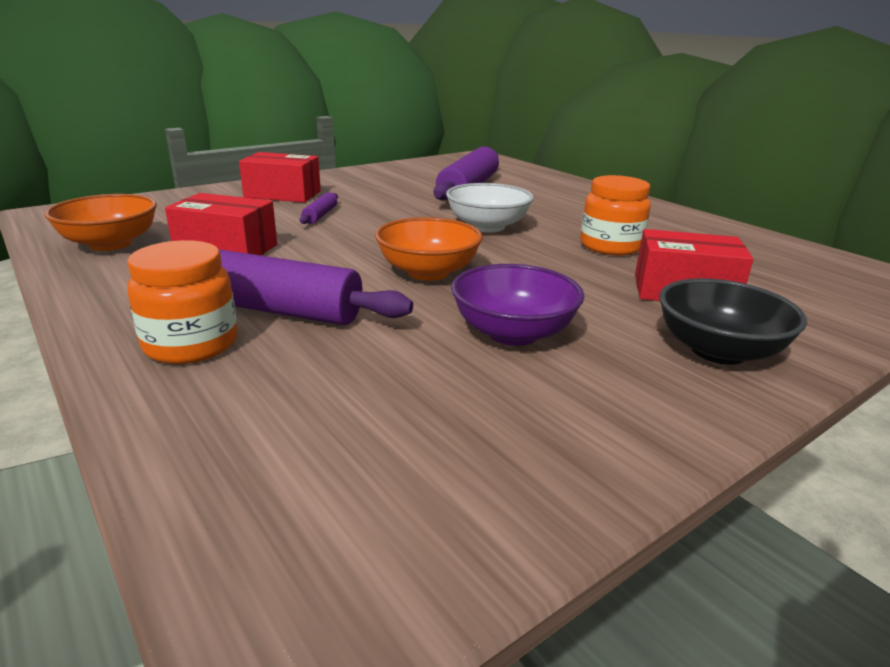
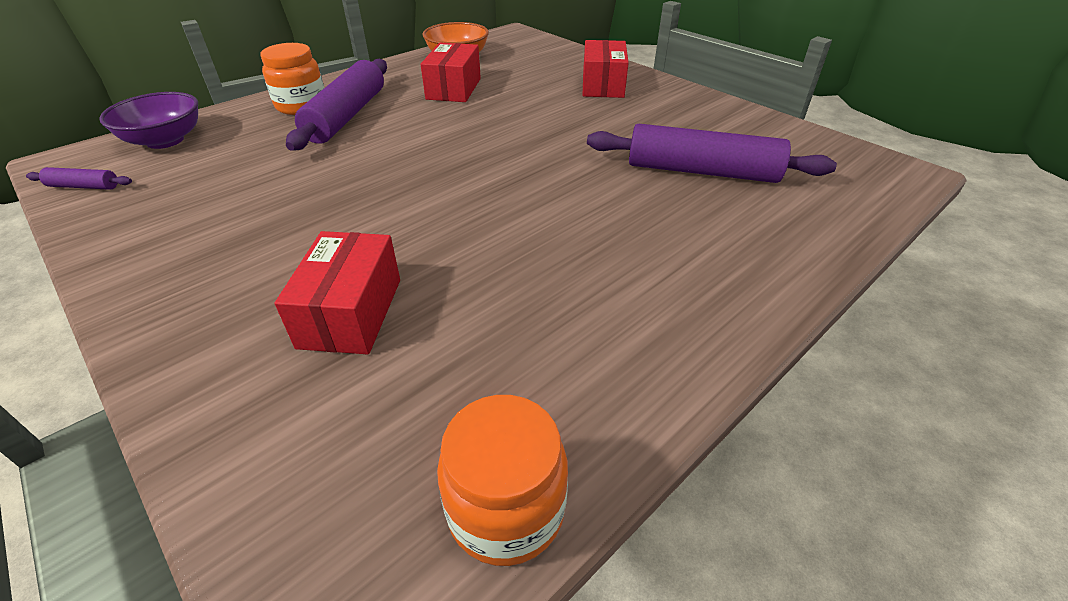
camera: 85 degrees right, 15 degrees up
purple rolling pin [300,192,338,224] -> purple rolling pin moved to [26,167,132,190]
orange bowl [375,217,483,281] -> none
white bowl [446,183,534,232] -> none
purple bowl [451,264,584,346] -> purple bowl moved to [99,92,198,149]
orange jar [580,175,651,256] -> orange jar moved to [437,395,568,566]
black bowl [659,278,807,365] -> none

